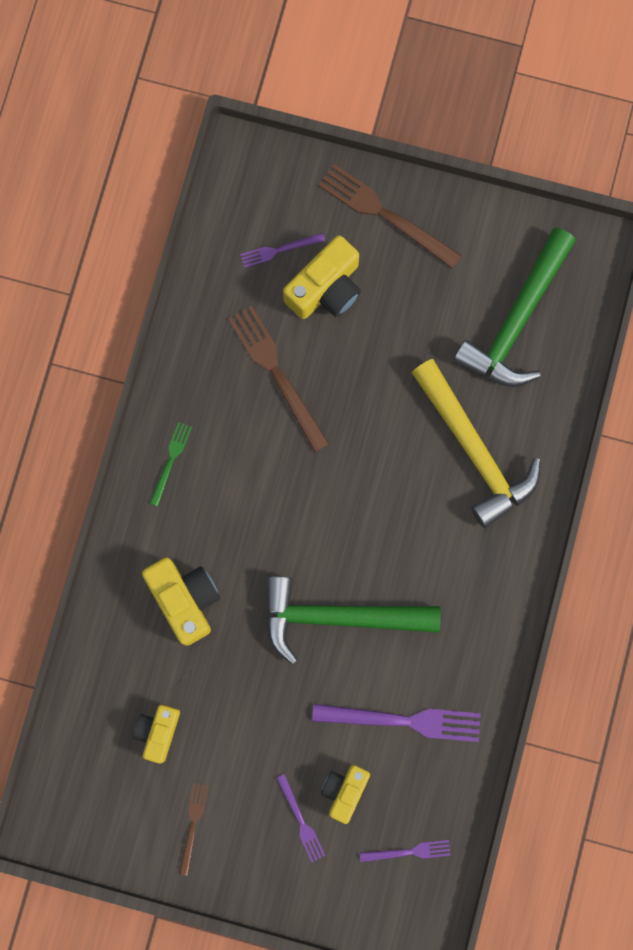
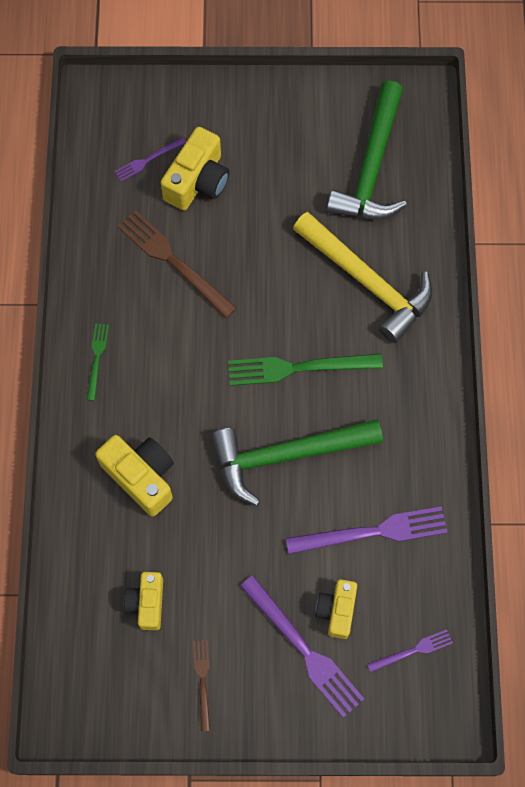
camera: 15 degrees left, 10 degrees down
purple fork [276,774,325,862] -> purple fork [240,575,364,718], size x1.88
brown fork [318,164,462,269] -> none
none -> green fork [228,354,383,386]

